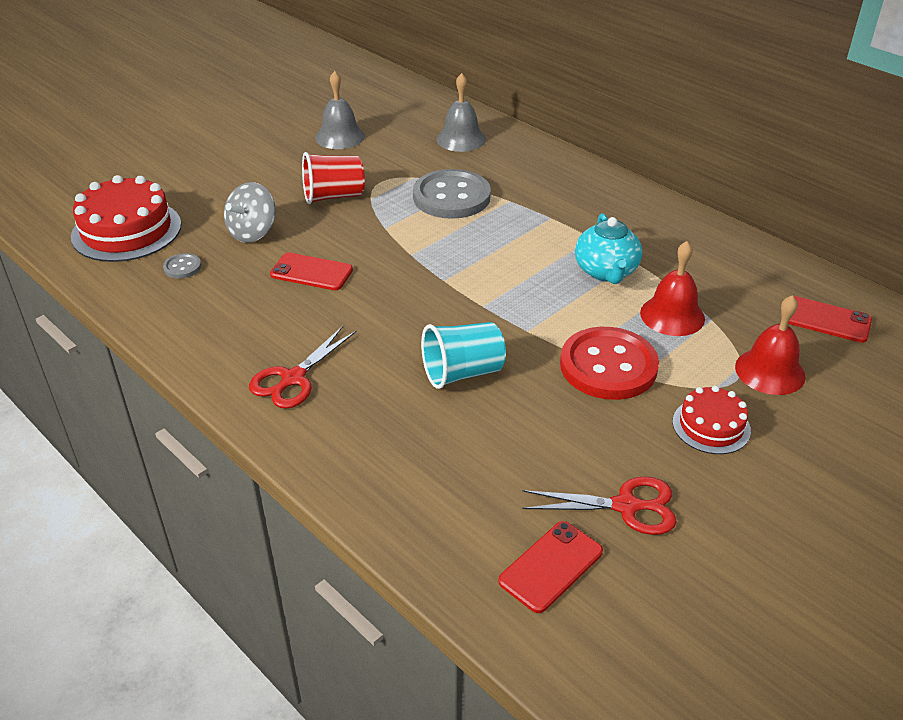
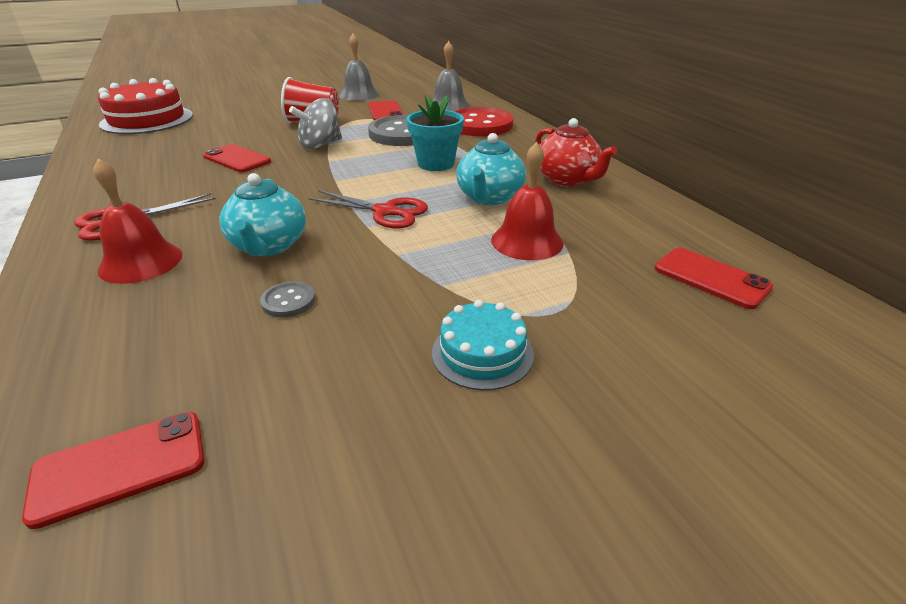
camera: 20 degrees right, 5 degrees down
grey button [163,253,201,279] -> grey button moved to [260,281,315,317]
grey spinning top [224,182,276,243] -> grey spinning top moved to [289,98,342,150]
turquoise cup [421,322,506,389] -> turquoise teapot [219,173,306,256]
red scissors [522,476,677,535] -> red scissors moved to [308,190,428,228]
red button [560,327,659,400] -> red button moved to [454,107,514,136]
red cake [673,386,751,454] -> turquoise cake [432,300,534,390]
red bell [735,295,806,395] -> red bell moved to [93,158,182,284]
none -> red phone [368,101,404,120]
none -> turquoise flower pot [407,95,464,171]
none -> red teapot [535,118,617,186]

